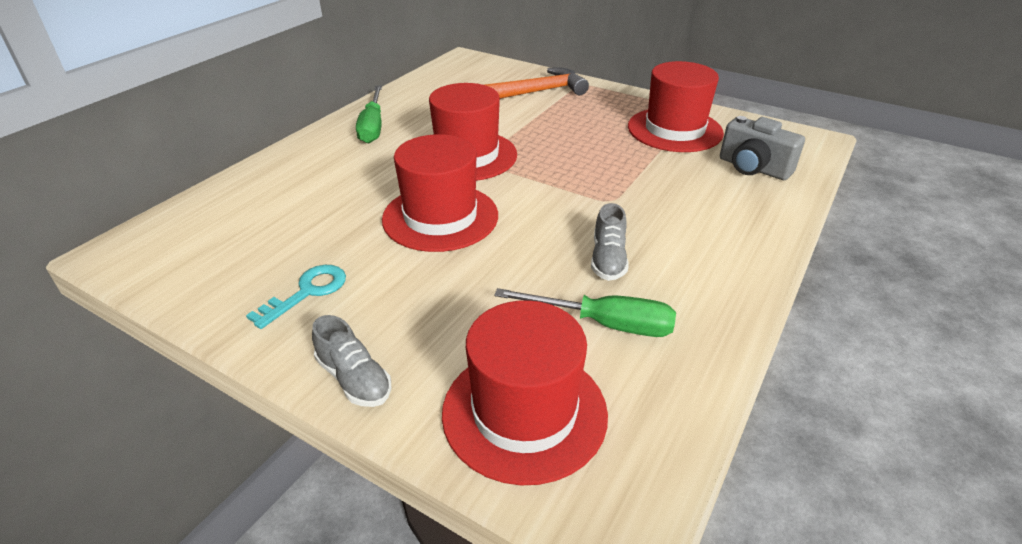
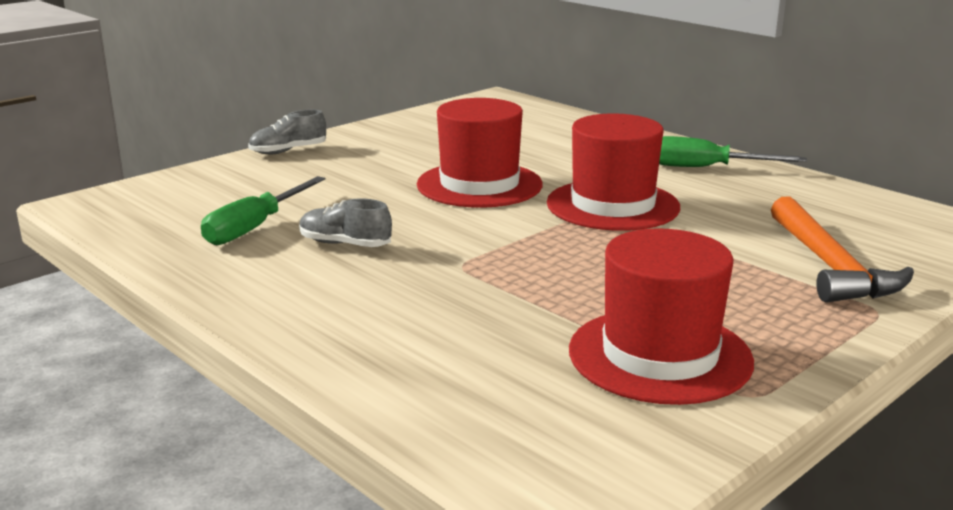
camera: 105 degrees right, 15 degrees down
turquoise key [246,265,346,329] -> none
red hat [442,300,608,485] -> none
grey camera [720,116,805,180] -> none

